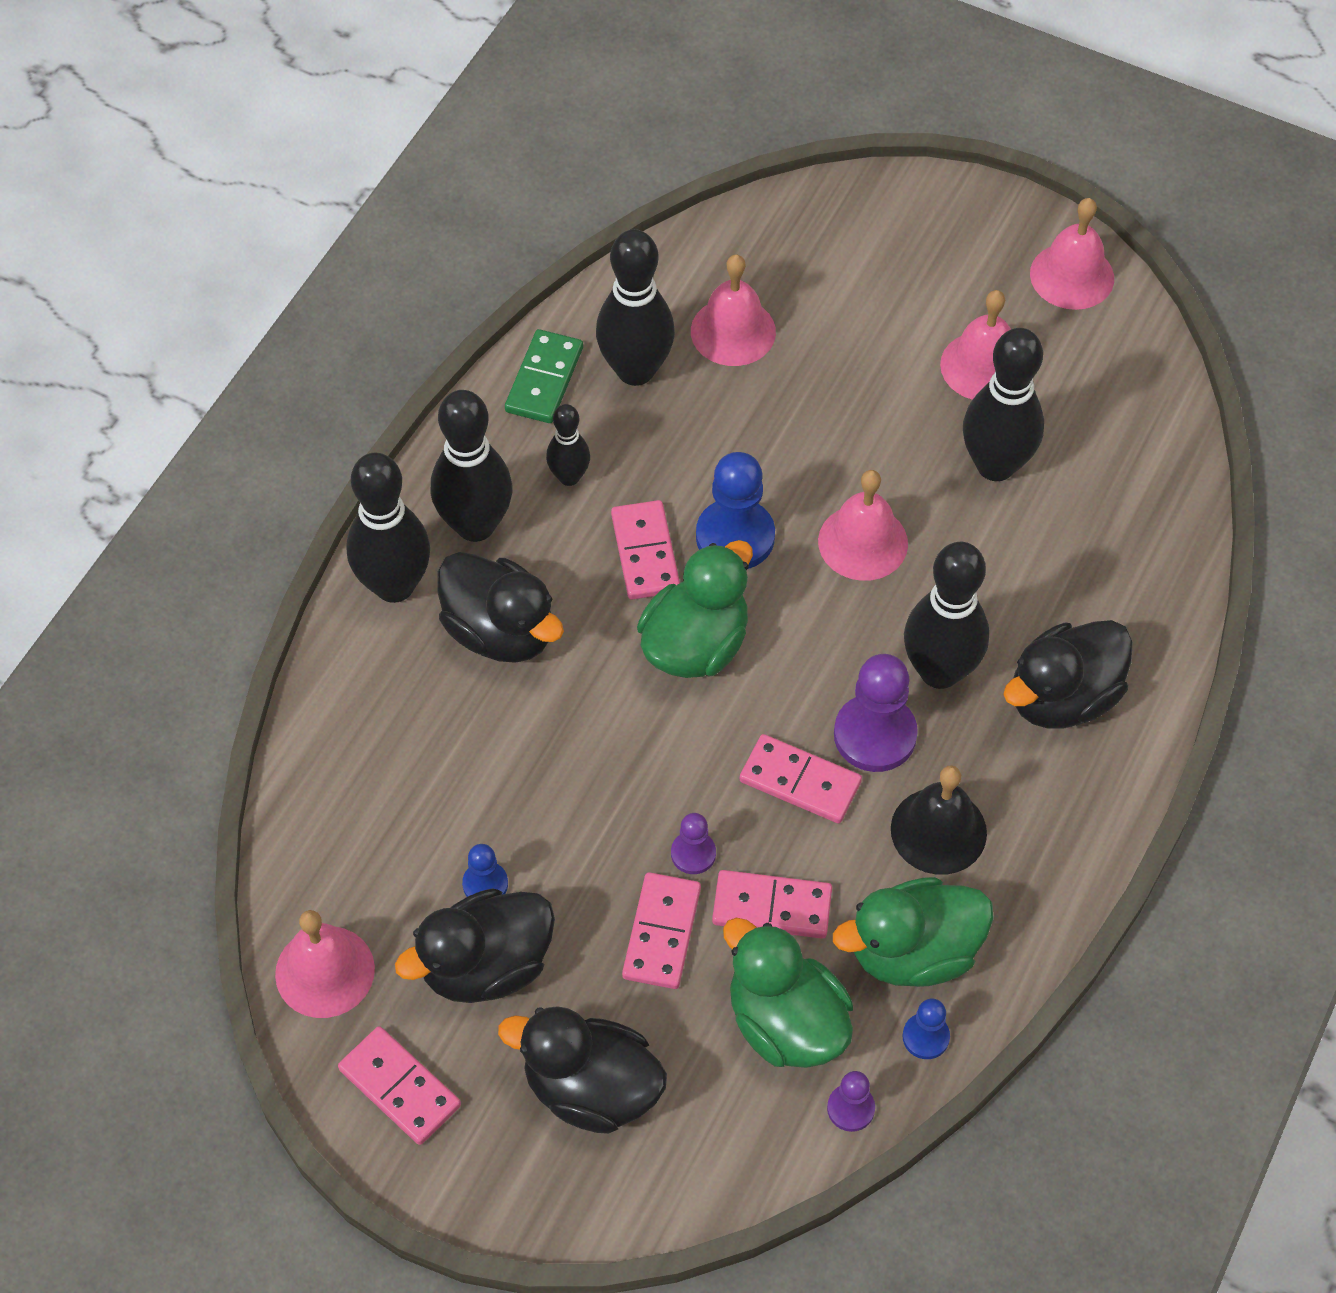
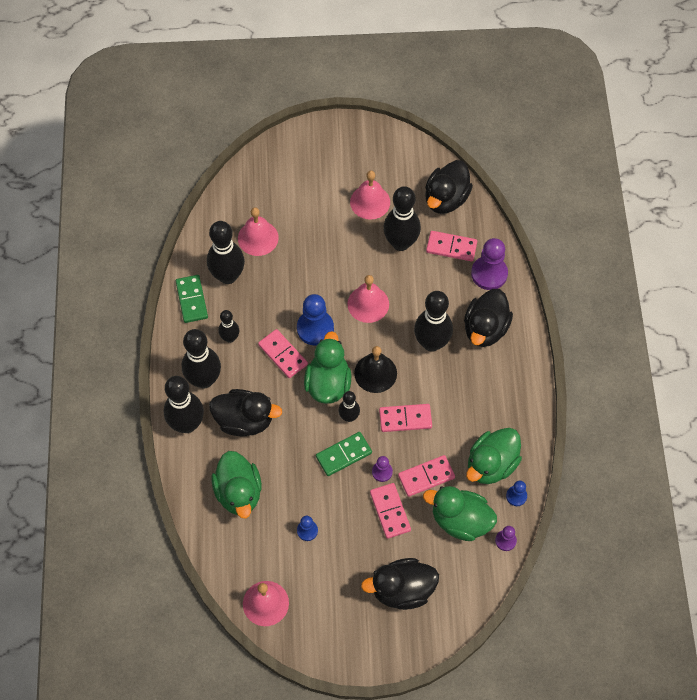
camera: 30 degrees left, 5 degrees up
pink domino [338,1026,461,1145] -> pink domino moved to [426,231,477,261]
black duck [395,888,555,1003] -> black duck moved to [425,160,473,214]
purple pawn [834,654,918,772] -> purple pawn moved to [471,238,508,290]
black bell [891,765,987,875] -> black bell moved to [354,346,397,393]
pink bell [1030,198,1114,310] -> none
none -> green duck [211,451,262,518]
none -> green domino [316,432,372,476]
none -> black bowling pin [339,391,360,422]

